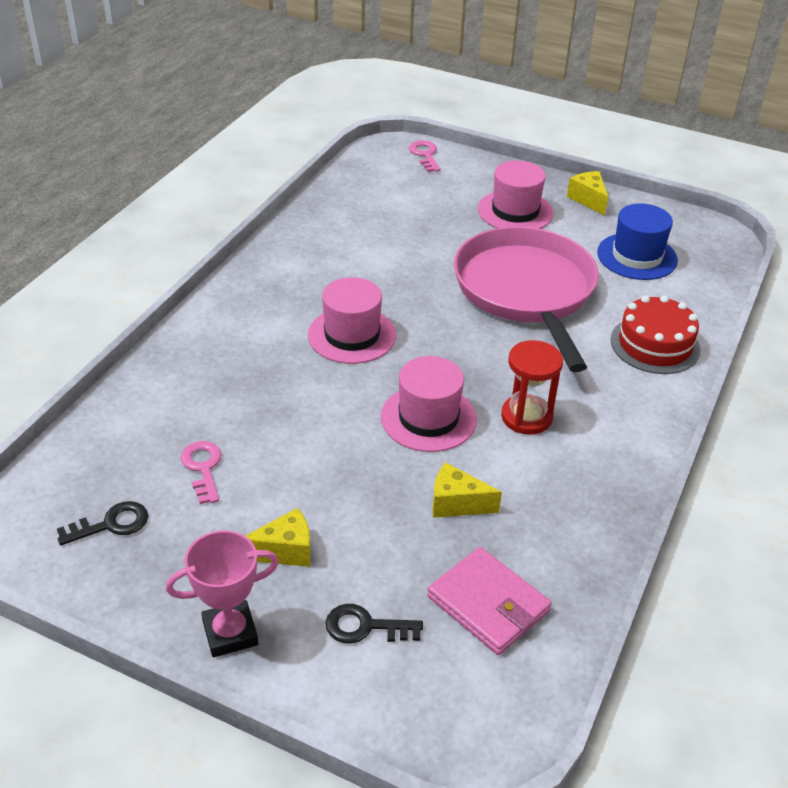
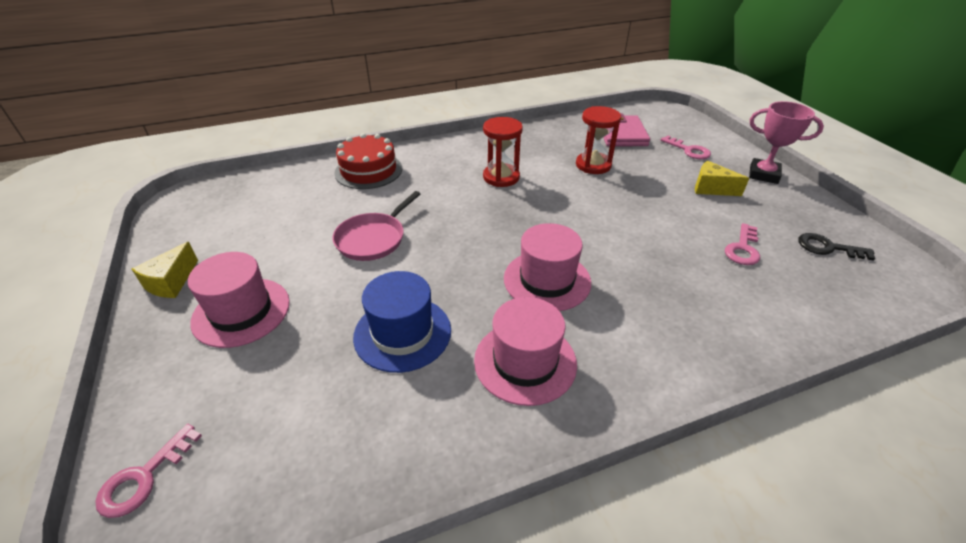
camera: 135 degrees left, 0 degrees up
black key [325,604,423,644] -> pink key [660,135,711,159]
pink hat [381,356,477,452] -> pink hat moved to [474,297,577,406]
yellow cheese [432,463,502,518] -> red hourglass [576,106,621,174]
pink pan [454,227,599,372] -> pink pan [333,191,420,261], size x0.50
blue hat [597,203,678,280] -> blue hat moved to [353,271,451,373]

